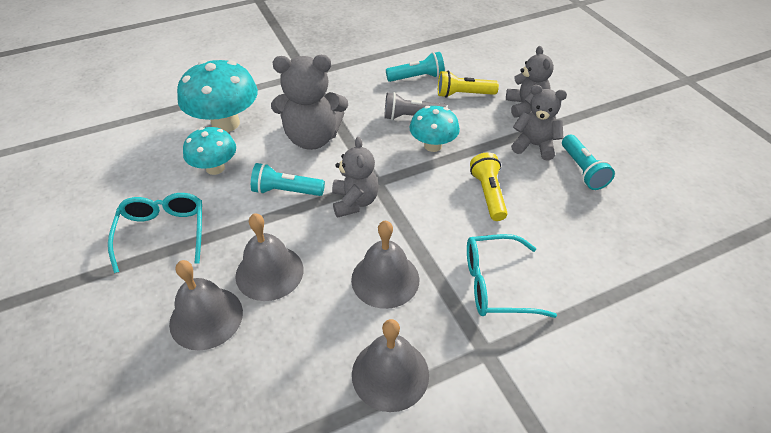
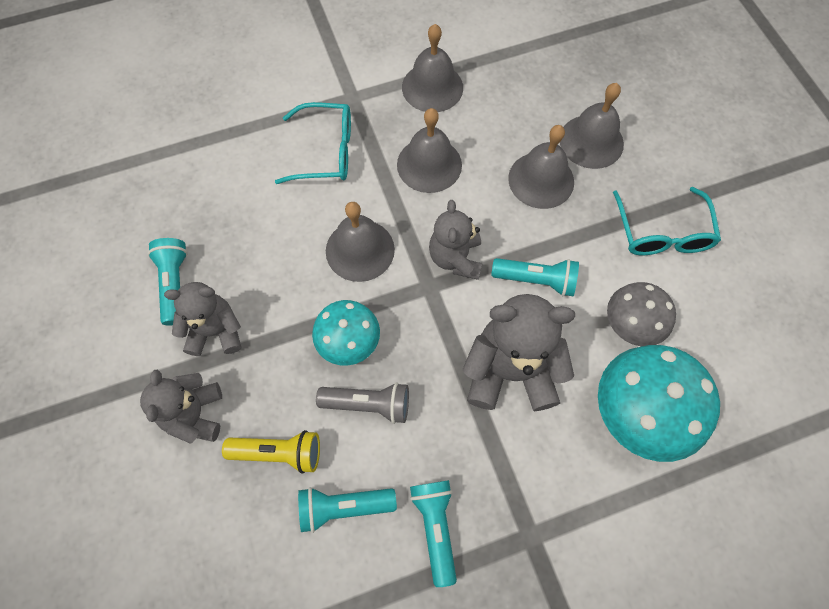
camera: 175 degrees left, 20 degrees up
turquoise mushroom [183,127,236,175] -> grey mushroom [607,282,676,346]
yellow flashlight [470,152,508,221] -> none
grey teddy bear [511,85,567,161] -> grey teddy bear turned 150 degrees clockwise [164,282,241,356]
none -> grey bell [326,202,395,282]
none -> turquoise flashlight [410,480,457,587]

